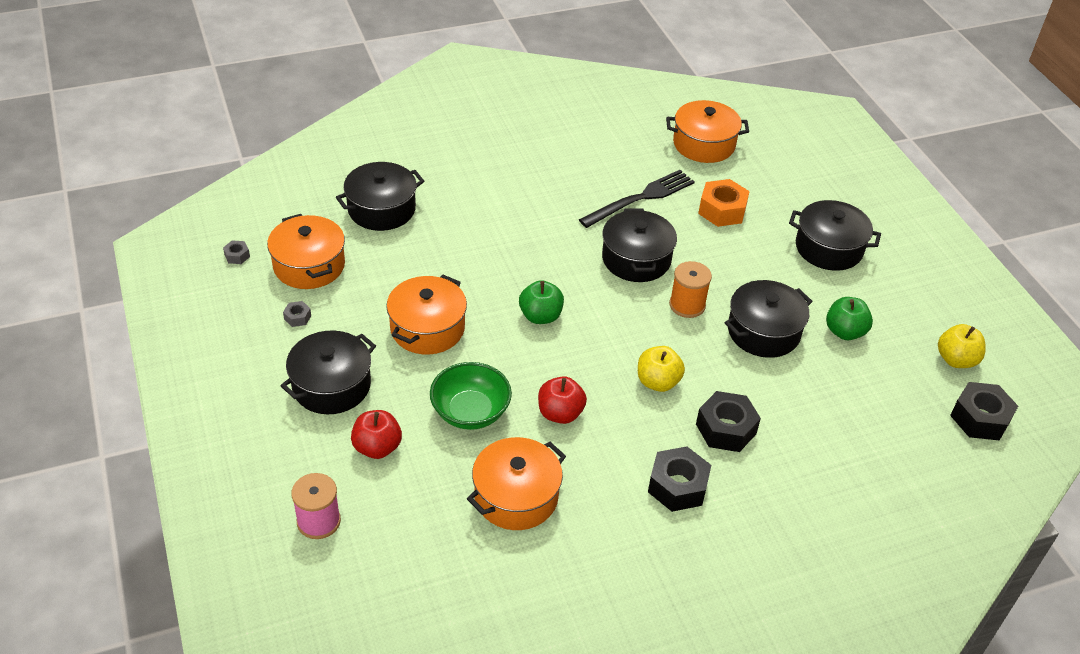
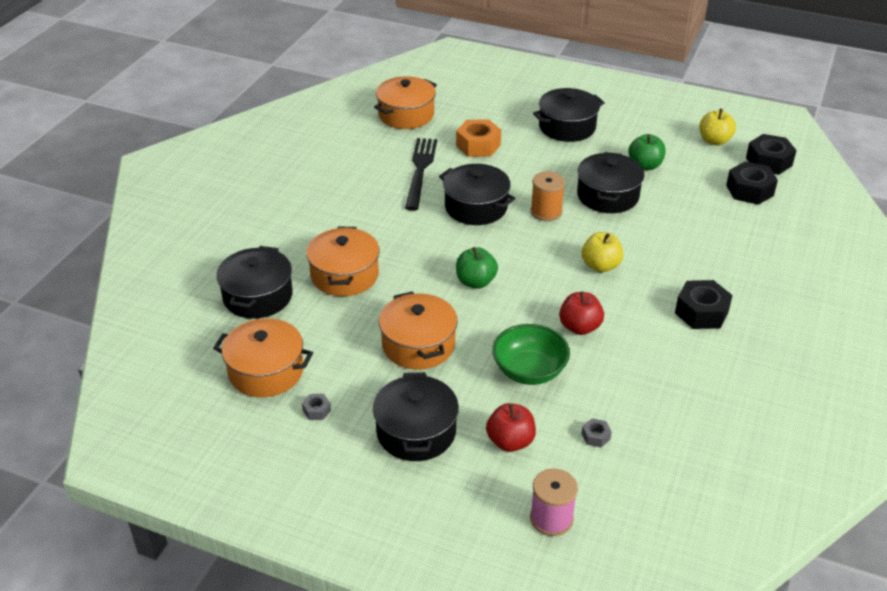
camera: 45 degrees left, 5 degrees down
grey nut [223,240,250,264] -> grey nut moved to [582,418,612,447]
orange pot [467,437,566,530] -> orange pot moved to [306,227,380,296]
black nut [696,391,761,452] -> black nut moved to [726,161,778,205]

